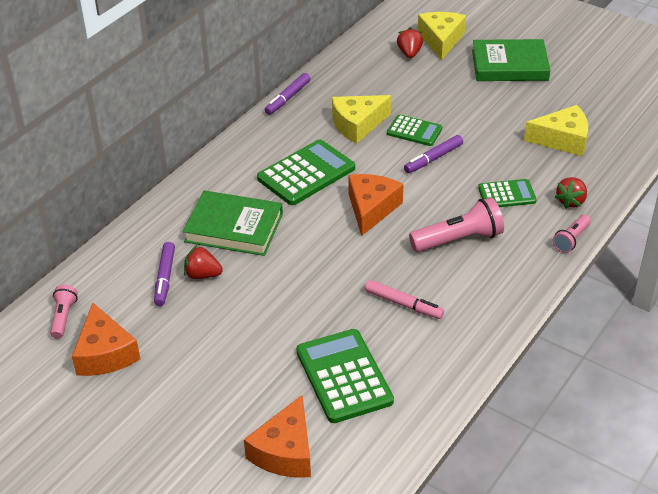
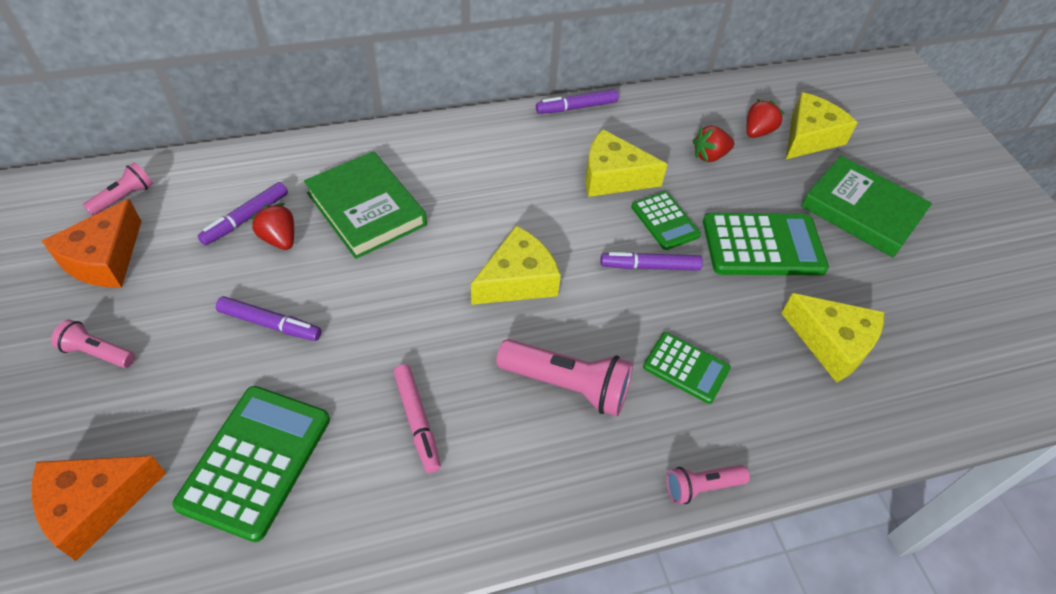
camera: 35 degrees right, 10 degrees up
green calculator [257,139,355,205] -> green calculator moved to [703,213,829,275]
orange cheese [348,174,403,236] -> yellow cheese [471,226,561,305]
red strawberry [555,177,587,209] -> red strawberry moved to [693,125,734,162]
none -> pink flashlight [51,319,135,368]
none -> purple marker [216,296,321,341]

